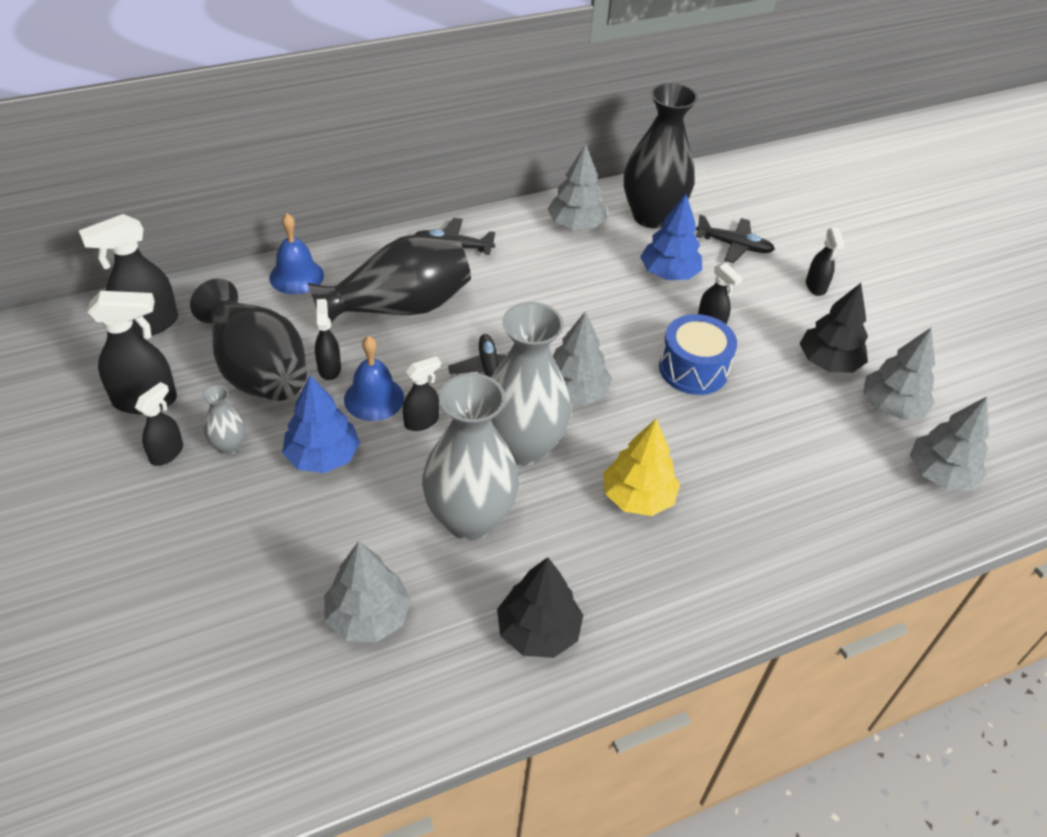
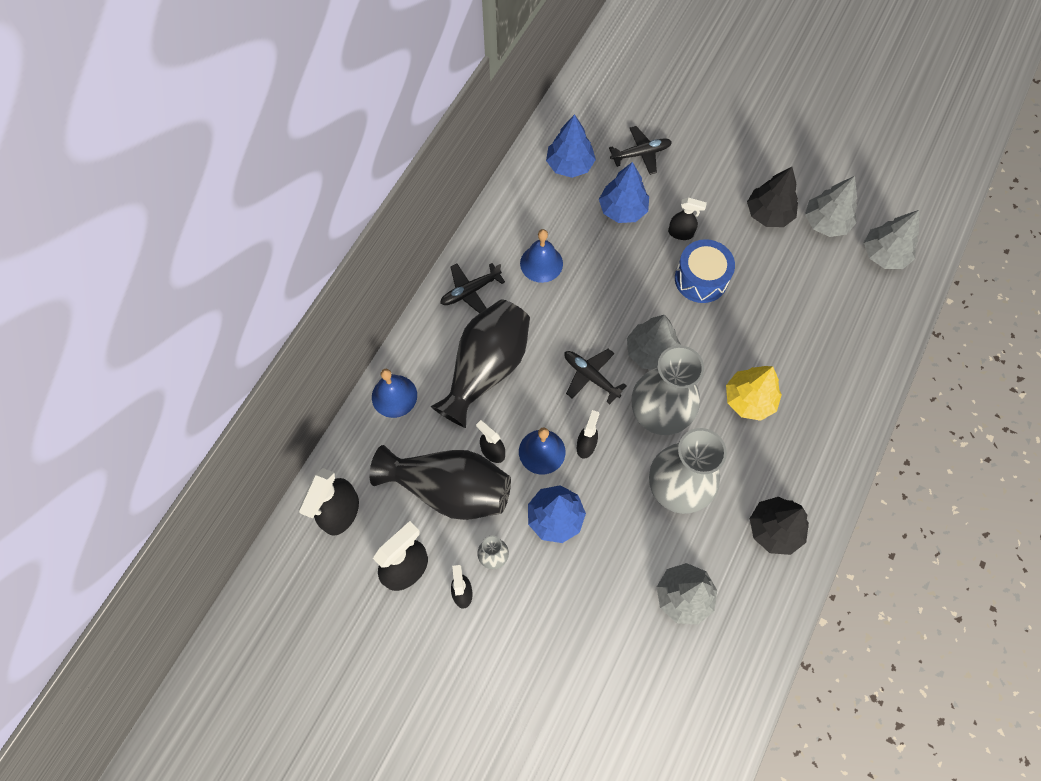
camera: 35 degrees left, 20 degrees up
grey tree [548,144,607,229] -> none
black vase [624,83,698,229] -> blue tree [546,114,596,178]
black spray bottle [806,228,844,296] -> none
none -> blue bell [520,229,563,283]

